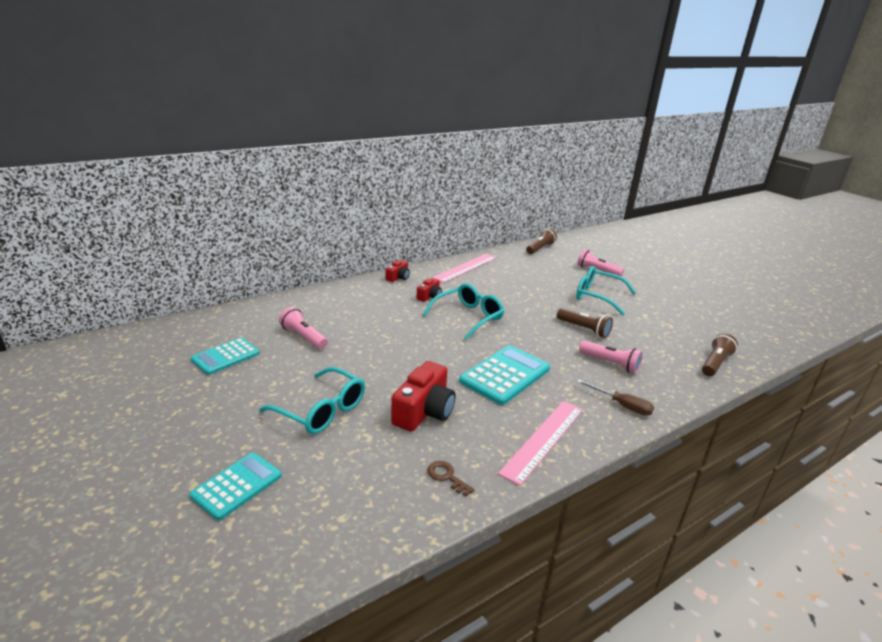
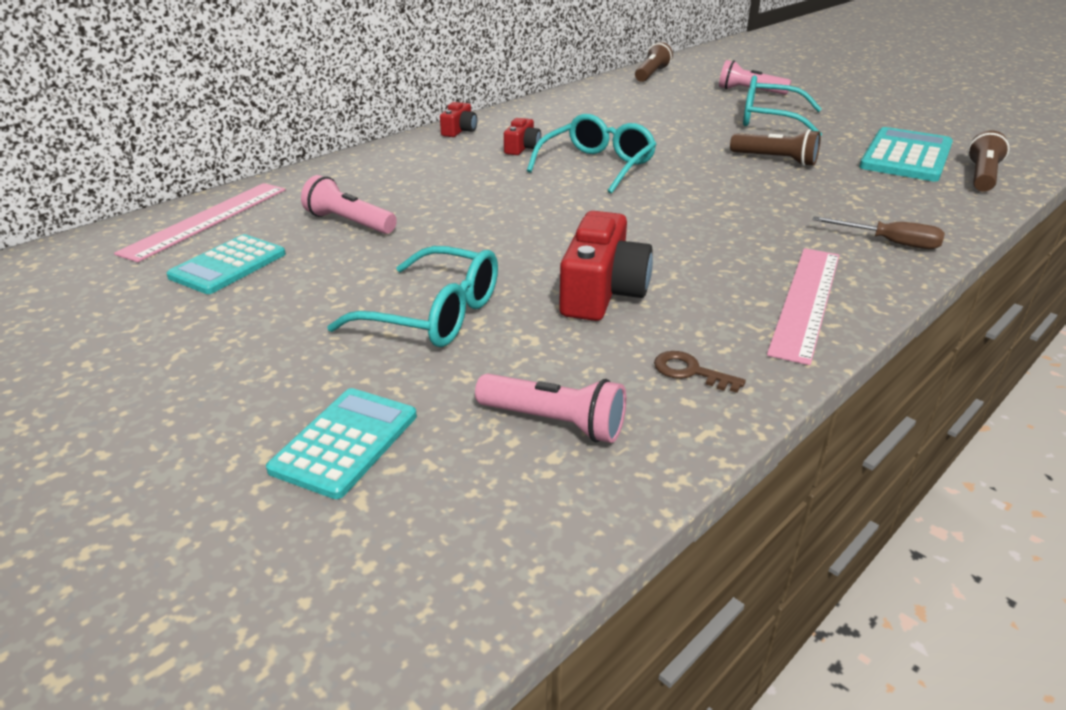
camera: 10 degrees left, 5 degrees up
pink ruler [432,254,497,283] -> pink ruler moved to [114,183,285,262]
turquoise calculator [459,345,550,405] -> turquoise calculator moved to [859,127,953,182]
pink flashlight [579,341,643,374] -> pink flashlight moved to [475,374,626,443]

